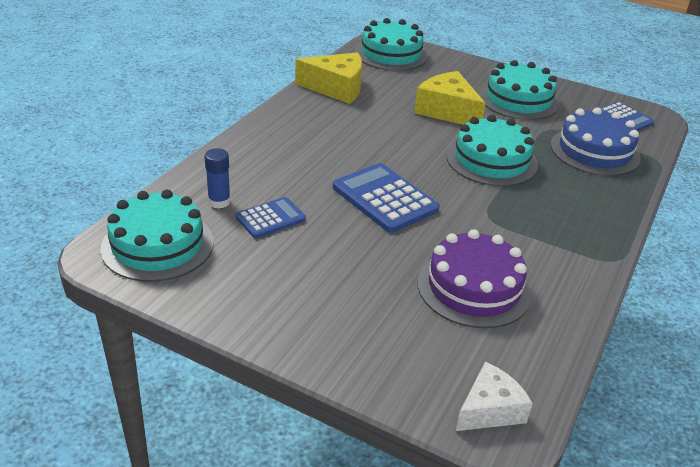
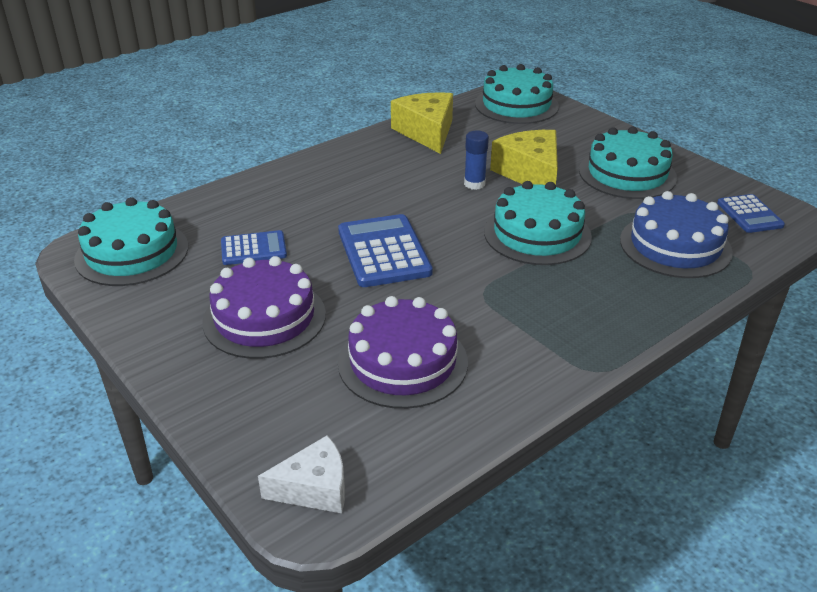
camera: 25 degrees right, 0 degrees up
blue glue stick [204,148,231,209] -> blue glue stick moved to [464,131,489,190]
yellow cheese [295,52,362,104] -> yellow cheese turned 135 degrees counterclockwise [391,92,453,154]
none -> purple cake [203,256,326,359]

